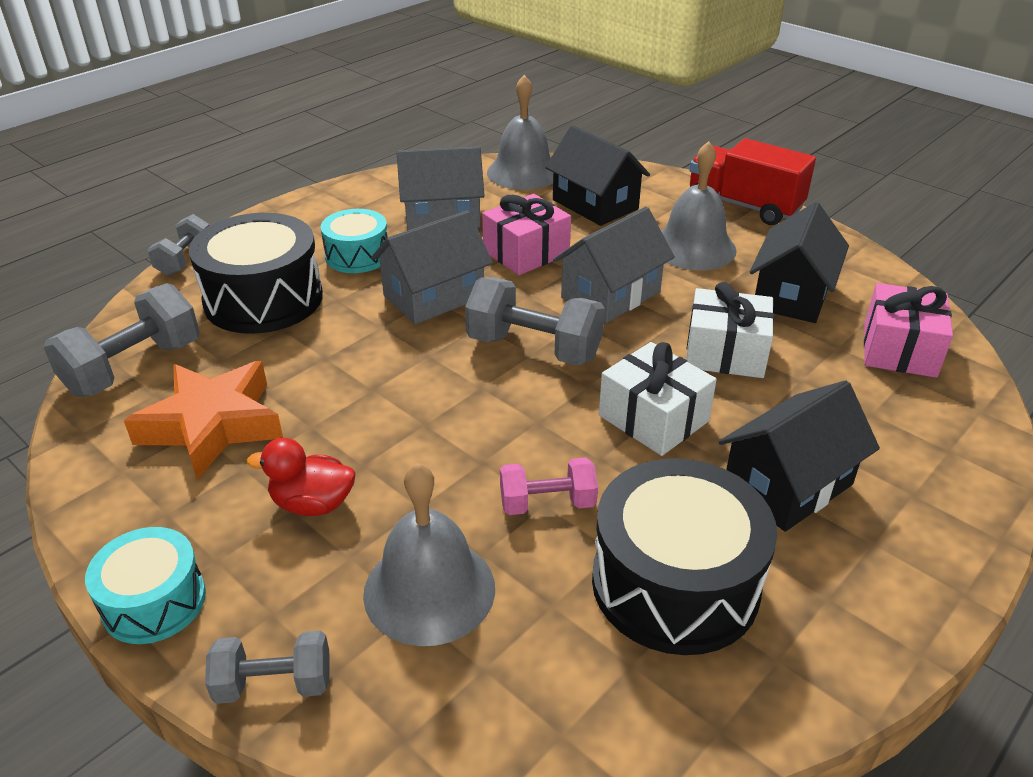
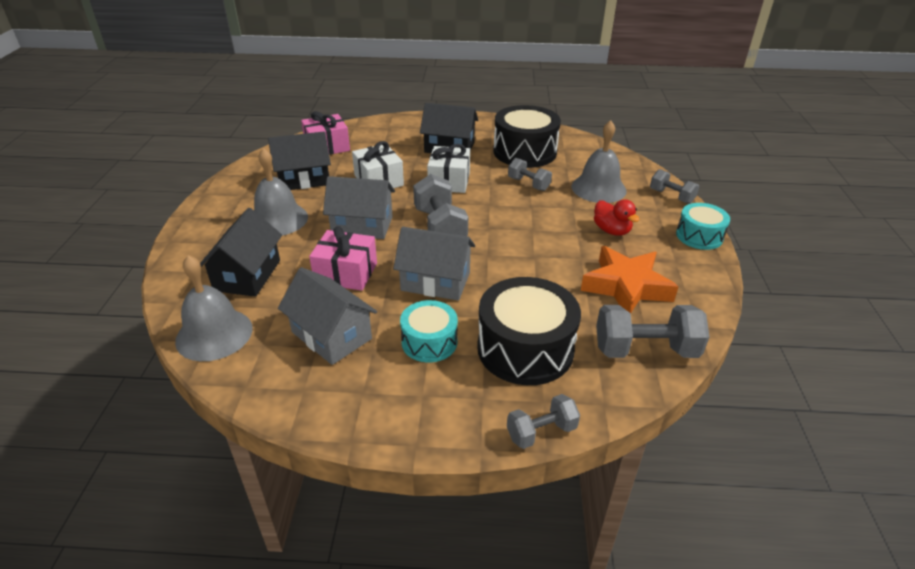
camera: 130 degrees left, 0 degrees up
pink dumbbell [500,457,598,515] -> grey dumbbell [508,158,552,191]
red truck [690,138,816,225] -> none

